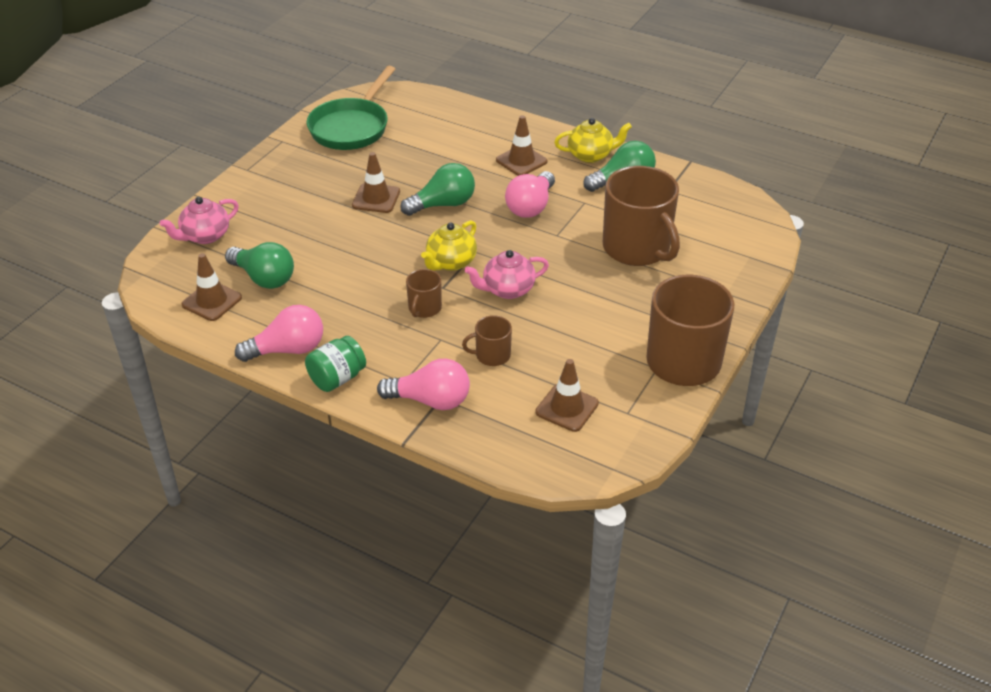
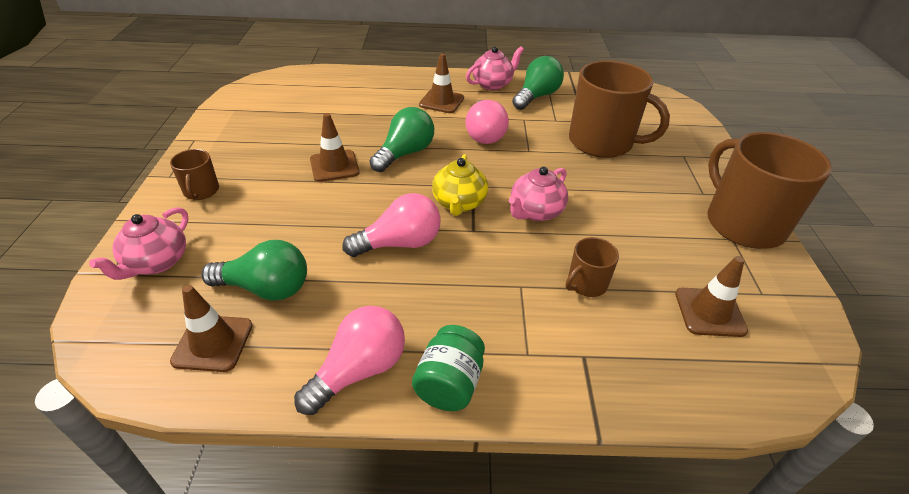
camera: 30 degrees left, 0 degrees up
green pan [306,66,395,150] -> none
pink light bulb [377,359,470,410] -> pink light bulb moved to [343,193,440,257]
brown mug [406,269,442,318] -> brown mug moved to [170,149,219,200]
yellow teapot [554,118,632,163] -> pink teapot [466,46,524,90]

